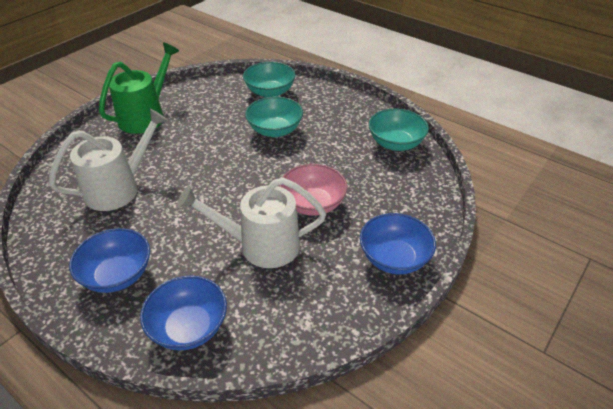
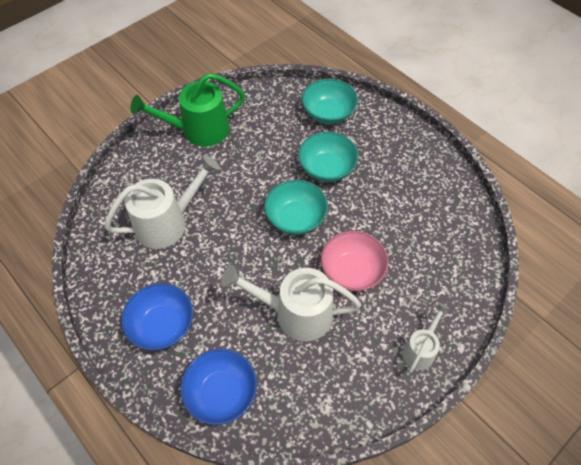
camera: 10 degrees right, 15 degrees up
green watering can [99,42,179,134] -> green watering can turned 150 degrees counterclockwise [130,73,245,147]
blue bowl [360,213,436,274] -> white watering can [402,303,450,373]
turquoise bowl [369,109,429,151] -> turquoise bowl moved to [264,180,328,235]

